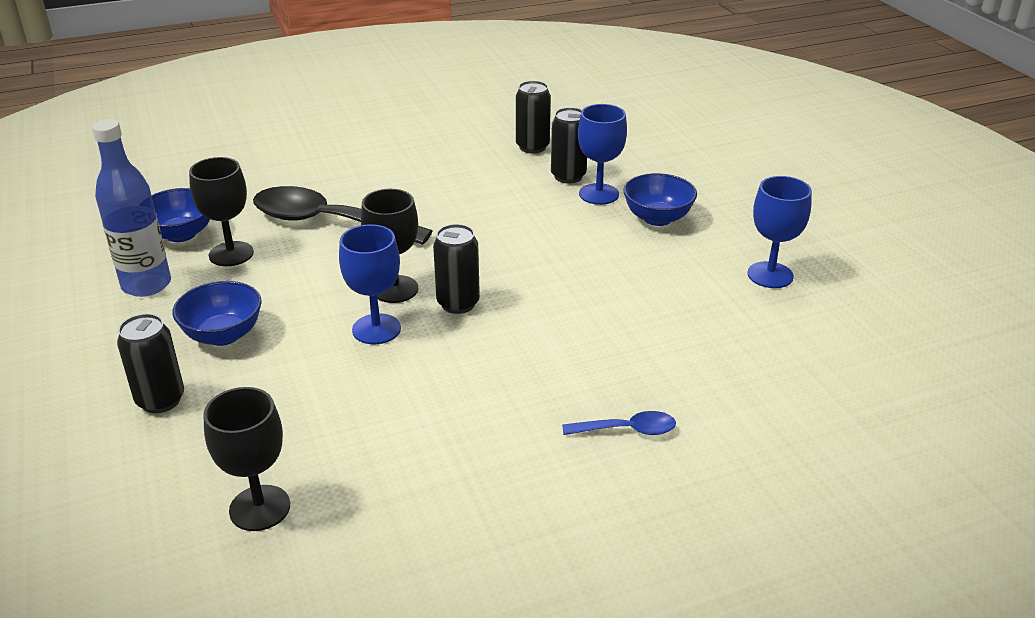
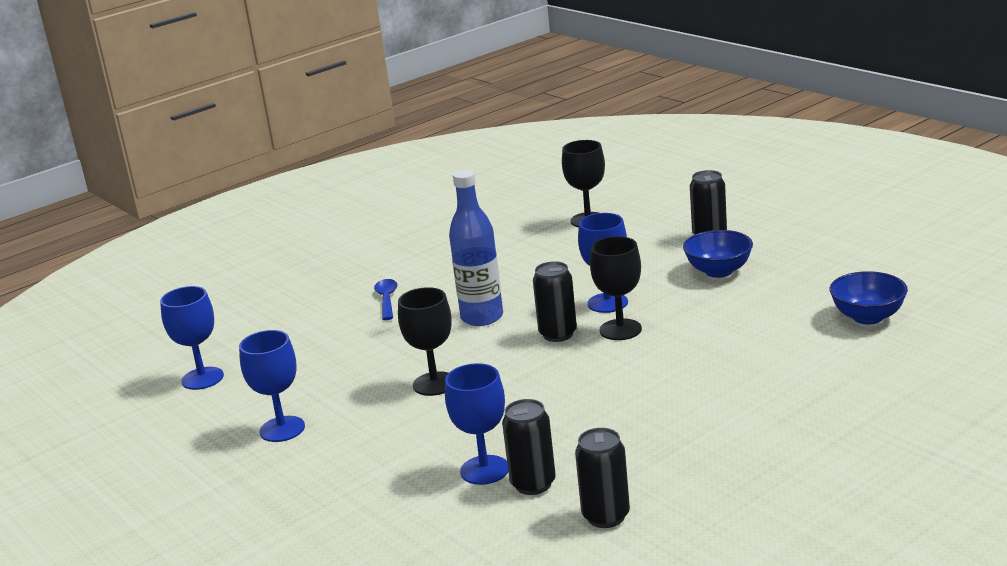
camera: 165 degrees right, 10 degrees down
blue bottle [92,119,171,297] -> blue bottle moved to [449,170,503,326]
black goblet [189,157,254,266] -> black goblet moved to [398,287,452,396]
black spoon [253,186,432,245] -> none
blue spoon [562,411,676,435] -> blue spoon turned 105 degrees clockwise [374,279,397,320]
blue bowl [623,173,697,226] -> none
none -> blue goblet [160,286,224,390]

